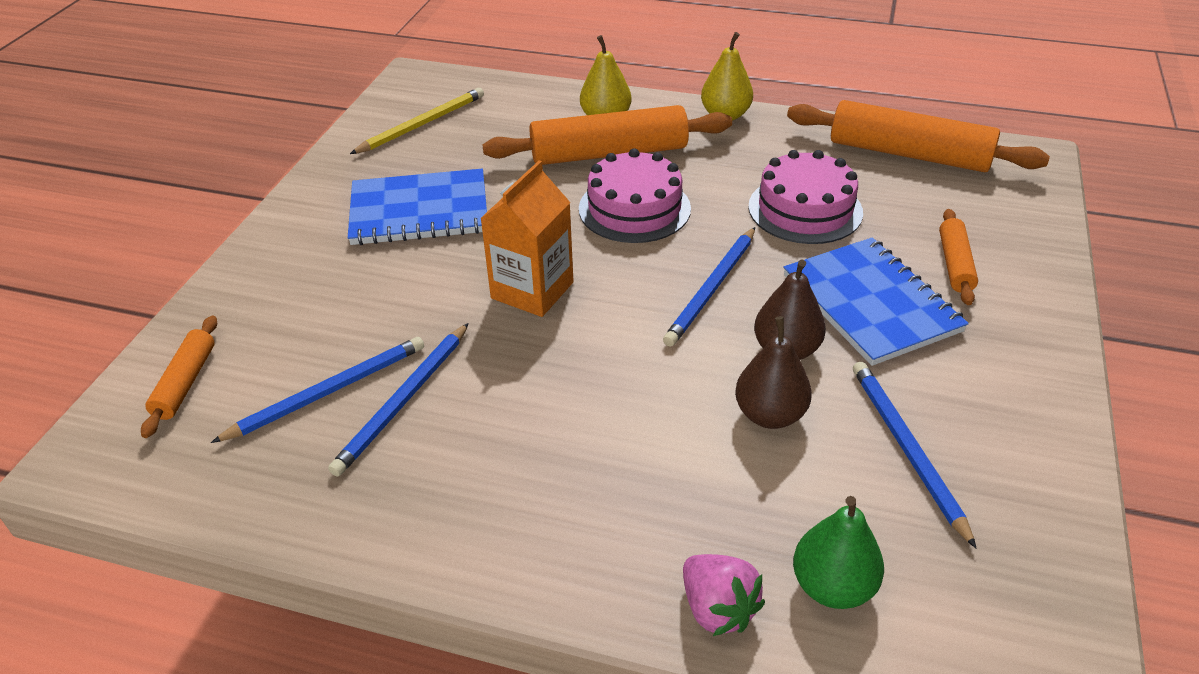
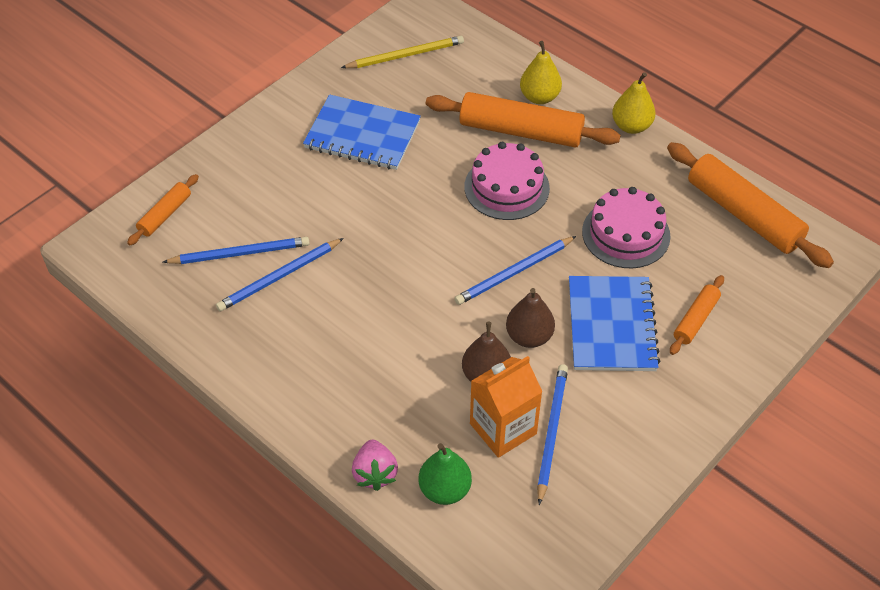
camera: 25 degrees right, 10 degrees up
orange carton [480,161,574,317] -> orange carton moved to [470,356,543,458]

